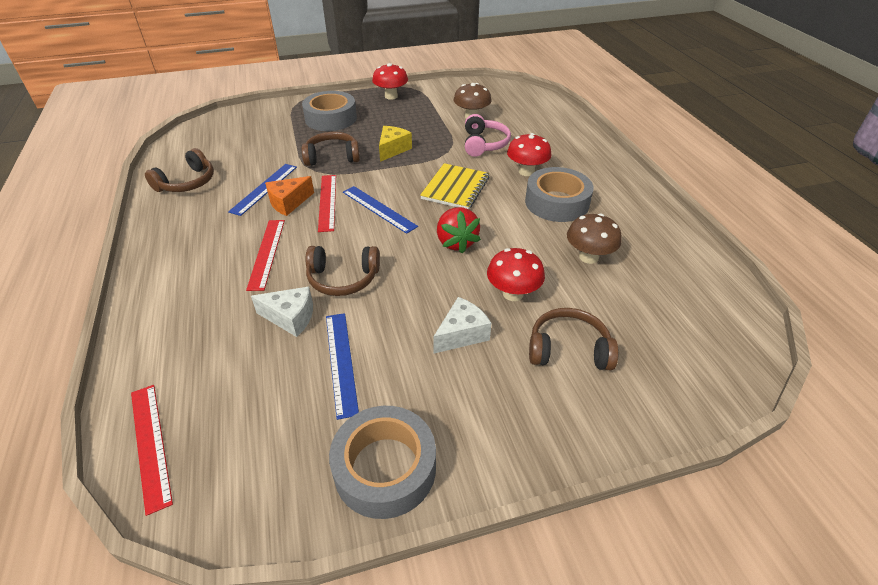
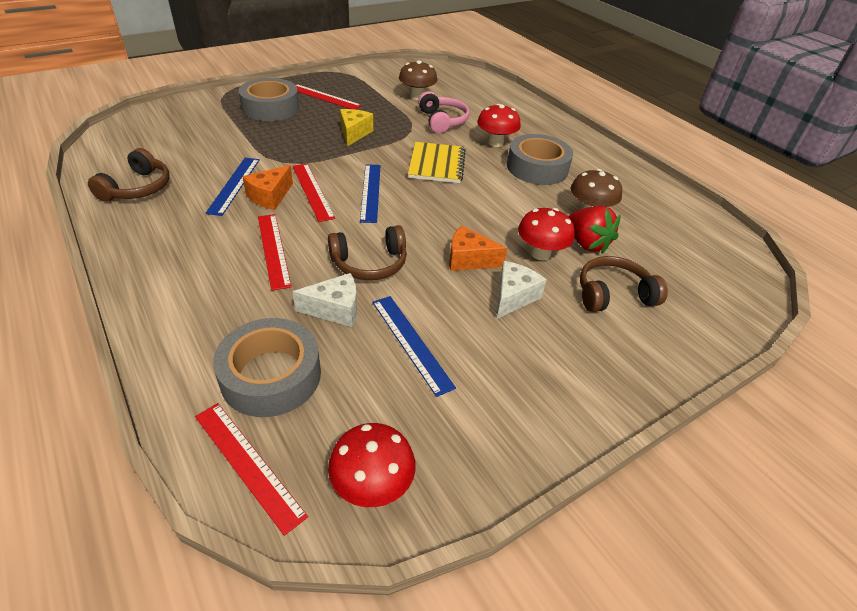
camera: 20 degrees left, 0 degrees up
brown headphones [302,132,360,166] -> none
grey tape [329,406,436,519] -> grey tape moved to [213,318,321,417]
blue ruler [343,186,418,234] -> blue ruler turned 60 degrees clockwise [360,164,381,223]
red mushroom [372,63,408,100] -> red mushroom moved to [328,423,416,507]
red strawberry [437,207,481,253] -> red strawberry moved to [569,206,621,254]
none -> red ruler [295,84,362,110]
none -> orange cheese [449,226,507,271]

